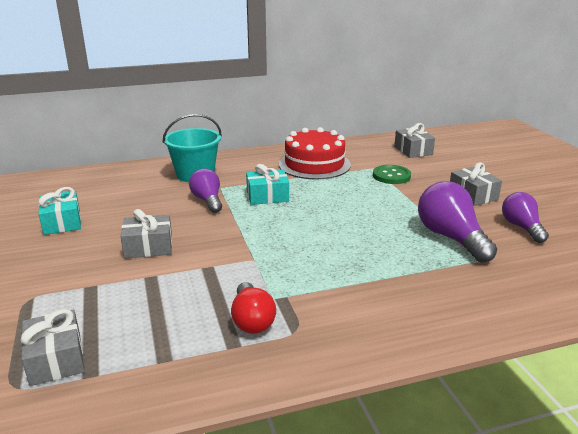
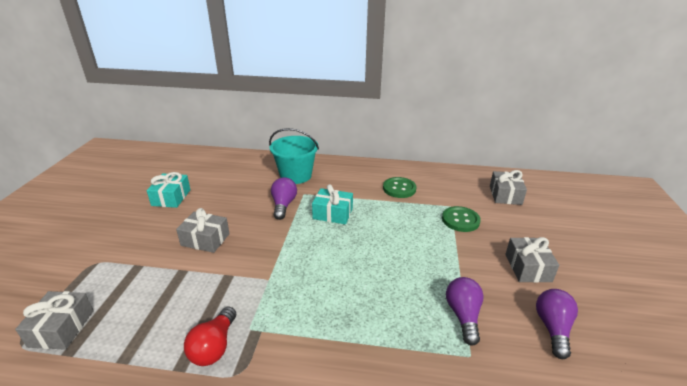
camera: 25 degrees right, 5 degrees up
red cake [279,127,351,180] -> green button [383,177,416,198]
purple light bulb [418,181,497,263] -> purple light bulb [446,277,484,346], size x0.65

